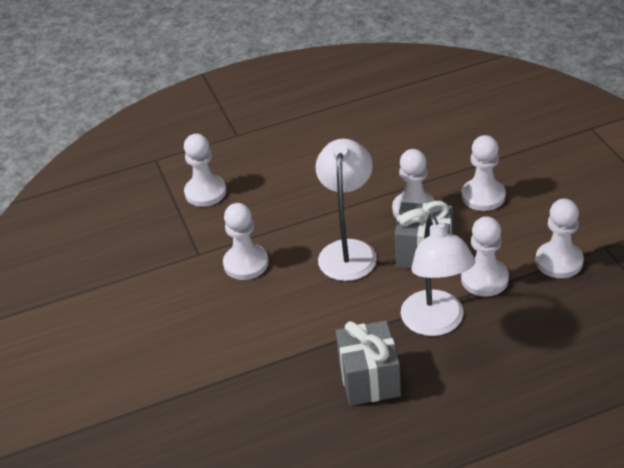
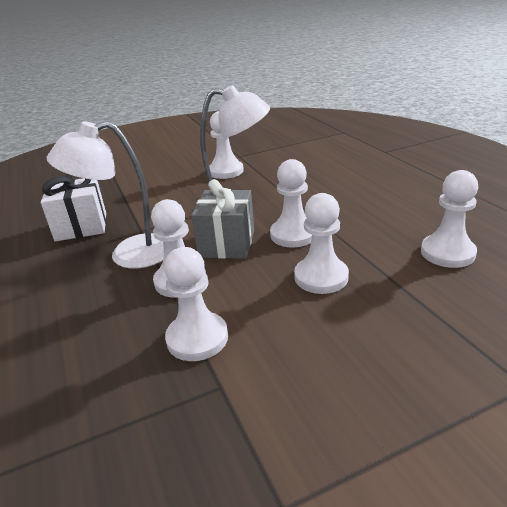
camera: 85 degrees right, 10 degrees down
white pawn [184,134,226,207] -> white pawn moved to [421,170,478,268]
grey gift [336,321,401,406] -> white gift [41,174,106,242]

